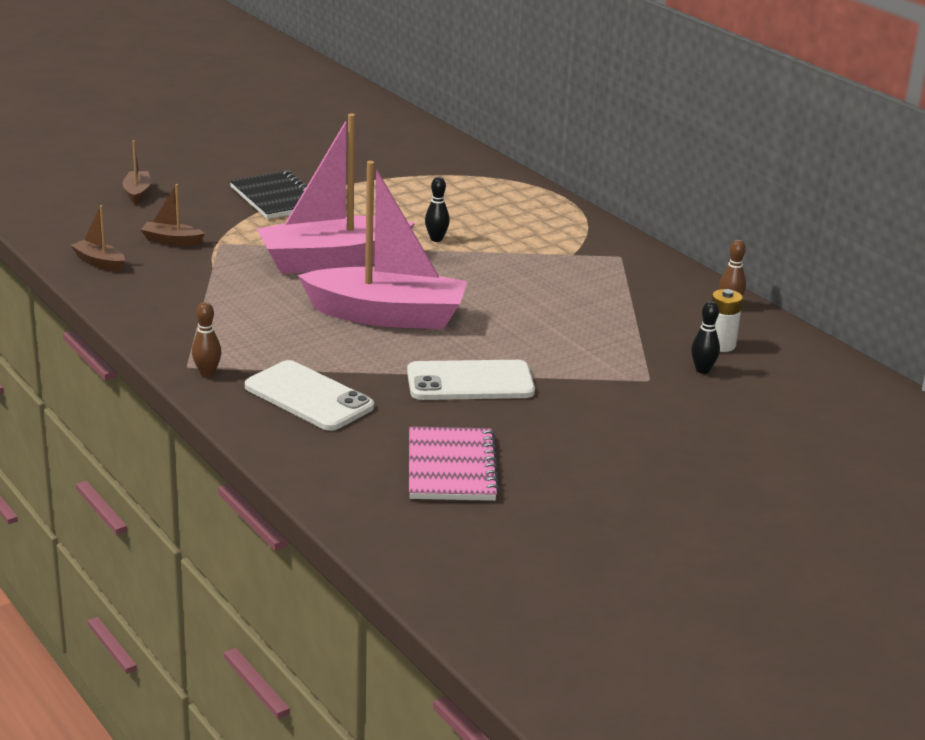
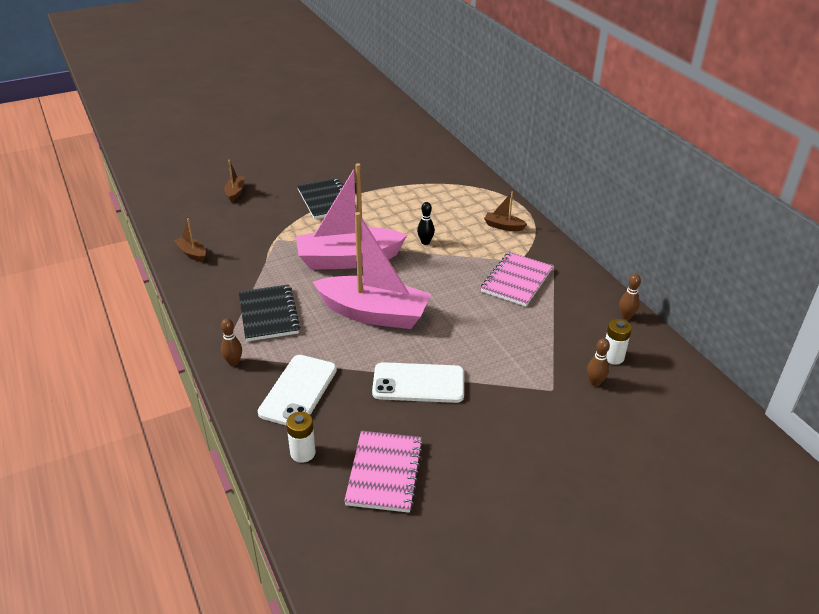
camera: 10 degrees right, 10 degrees up
brown boat [140,184,205,246] -> brown boat moved to [484,191,527,231]
white phone [245,360,374,431] -> white phone turned 60 degrees clockwise [258,355,337,426]
black bowling pin [691,301,720,374] -> brown bowling pin [587,338,610,386]
none -> black notebook [239,284,300,342]
none -> white battery [286,412,316,463]
none -> pink notebook [481,252,553,306]

